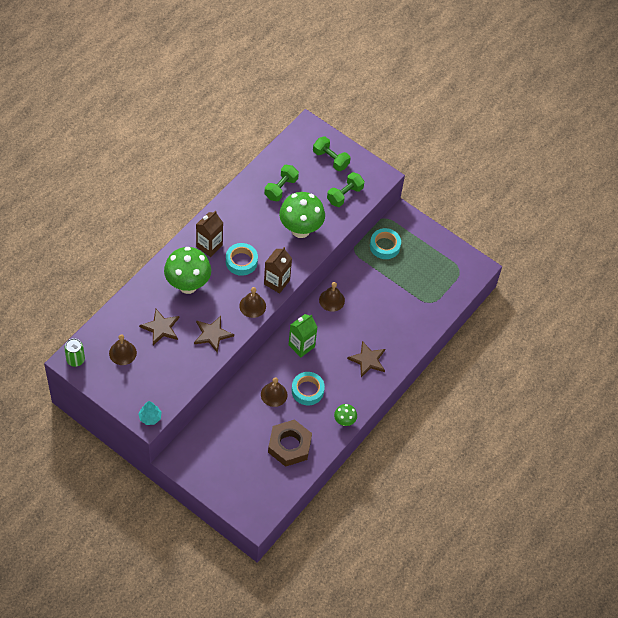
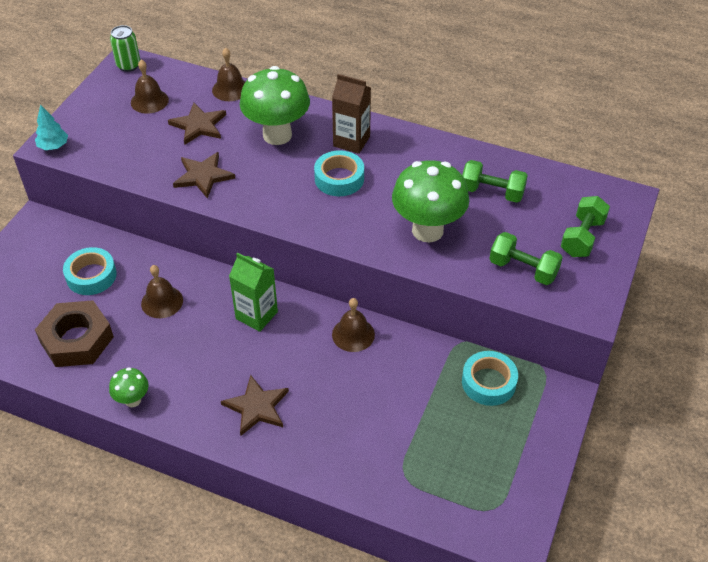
camera: 80 degrees right, 10 degrees down
brown bell [239,287,266,318] -> brown bell moved to [212,48,245,101]
brown carton [264,247,292,293] -> none
turquoise tape [292,372,325,405] -> turquoise tape moved to [63,247,117,295]

